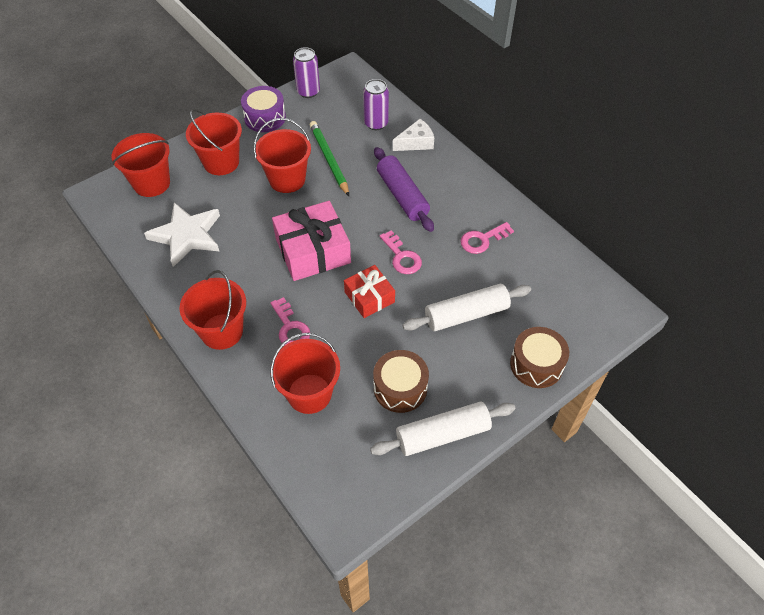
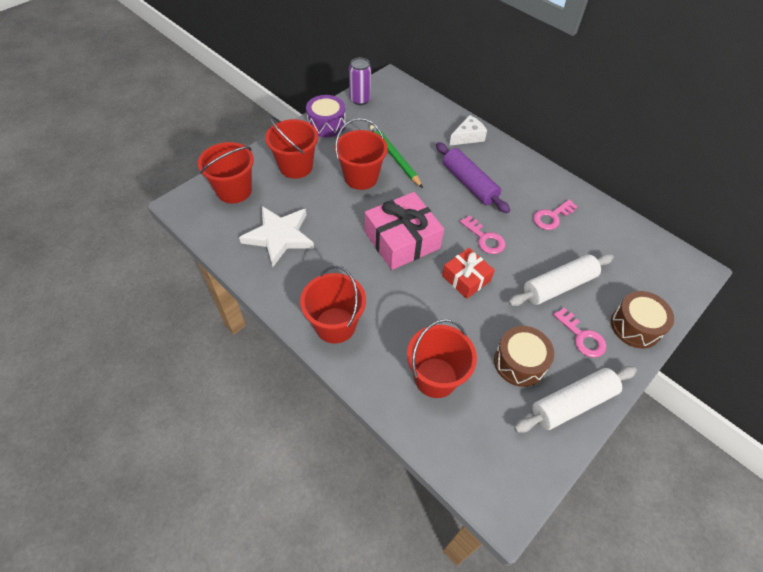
camera: 10 degrees left, 0 degrees up
pink key [270,297,310,345] -> pink key moved to [553,308,606,358]
purple can [363,79,389,130] -> none

